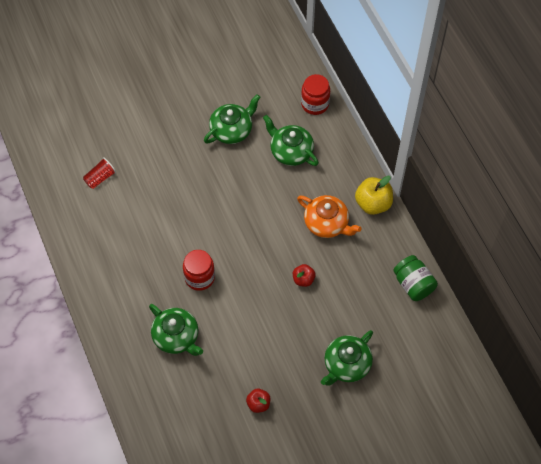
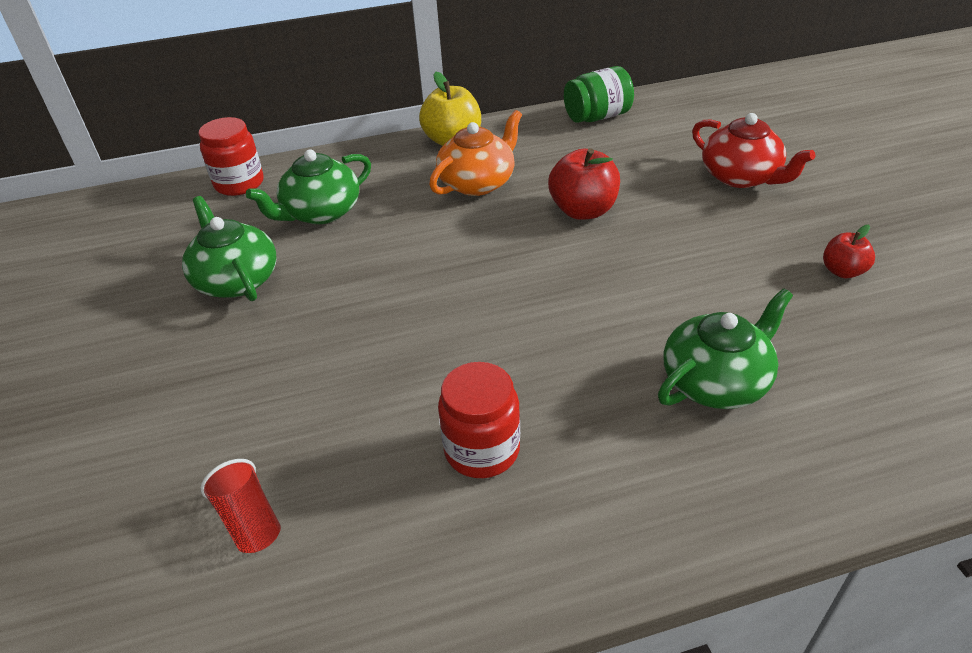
camera: 80 degrees left, 20 degrees down
red jar [183,250,215,291] -> red jar moved to [438,362,520,478]
red apple [293,264,316,287] -> red apple [548,148,620,220], size x1.71
green teapot [321,330,373,386] -> red teapot [692,113,815,188]

